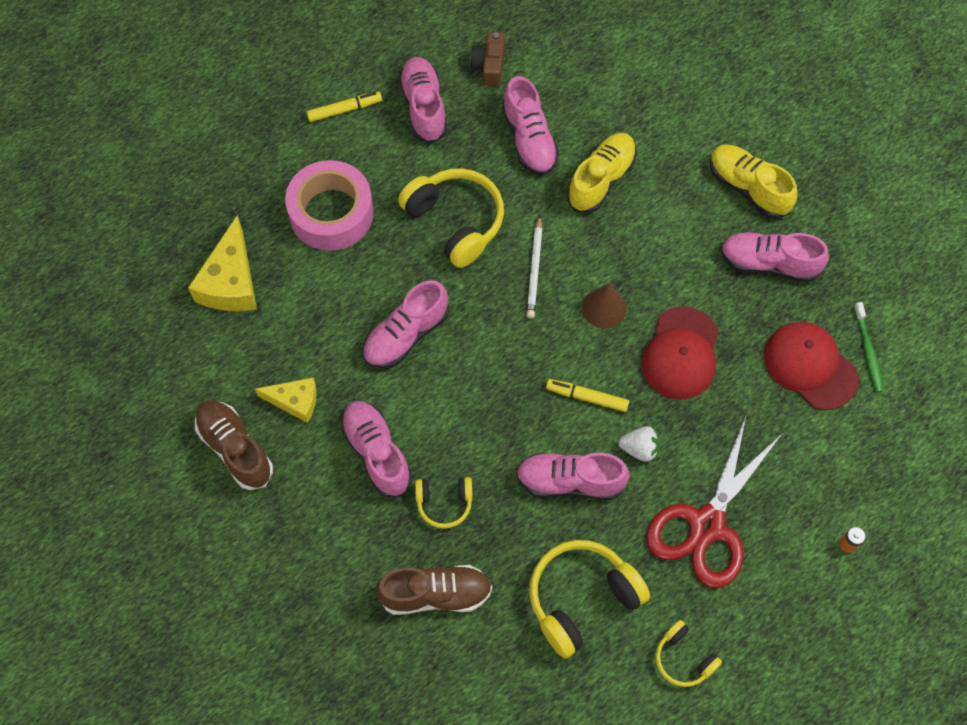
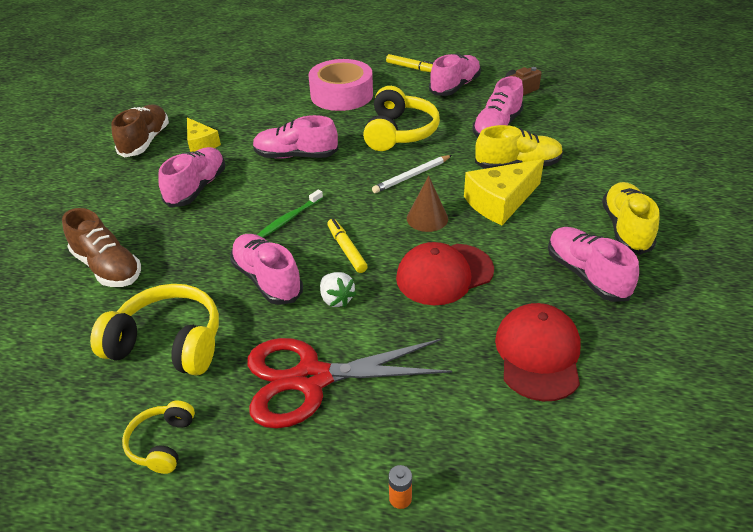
camera: 50 degrees right, 25 degrees down
yellow cheese [188,215,257,311] -> yellow cheese moved to [464,159,544,225]
yellow headphones [415,477,473,529] -> none
green toothbrush [854,302,883,392] -> green toothbrush moved to [257,189,323,237]

